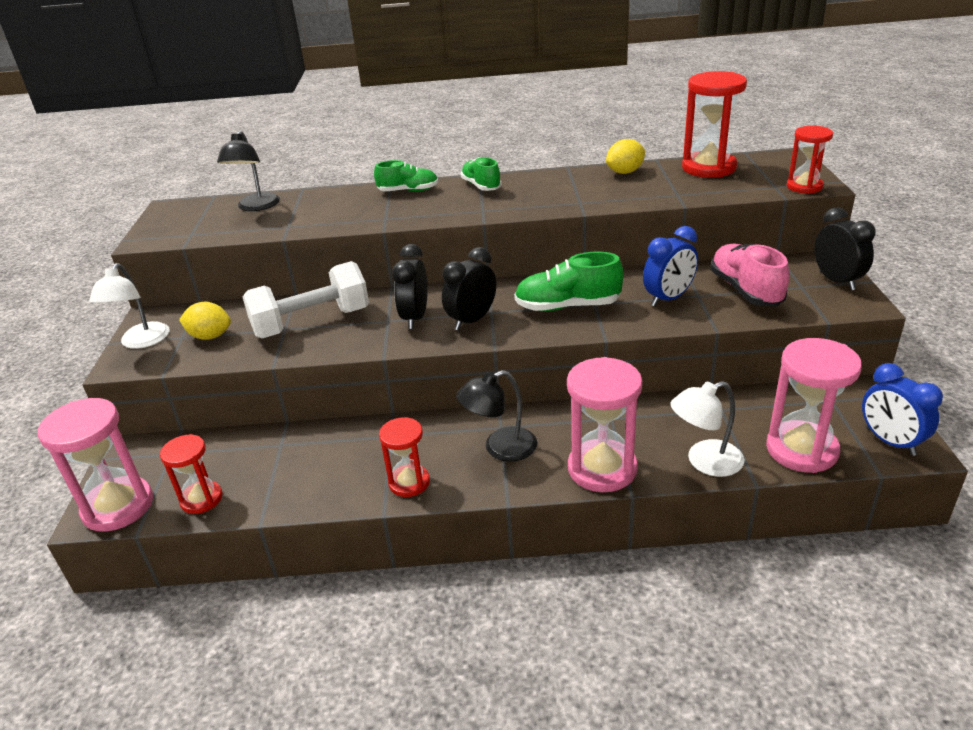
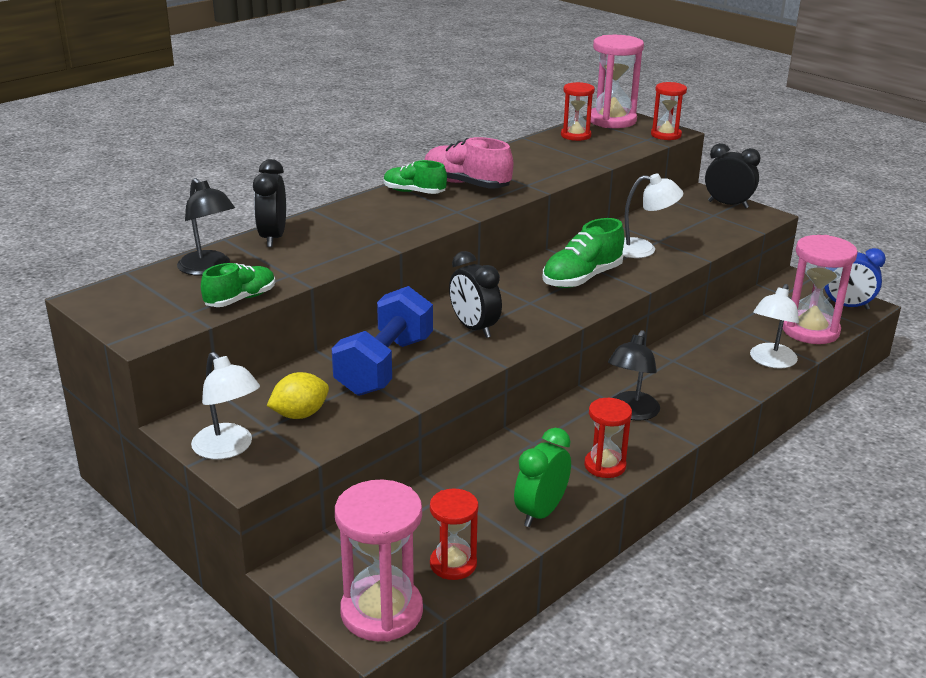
camera: 45 degrees left, 5 degrees down
white dumbbell [243,261,369,338] -> blue dumbbell [332,286,433,396]
green shoe [374,160,438,191] -> green shoe moved to [201,263,275,307]
black clock [442,247,496,330] -> black clock moved to [253,159,286,247]
pink hourglass [567,357,642,492] -> pink hourglass moved to [590,35,644,128]
yellow lemon [606,139,645,174] -> none
blue clock [643,226,698,306] -> white lamp [622,173,683,258]
red hourglass [682,71,747,178] -> red hourglass [561,82,595,141], size x0.60
pink shoe [710,244,789,306] -> pink shoe moved to [425,137,513,188]
none -> green clock [514,428,571,527]

